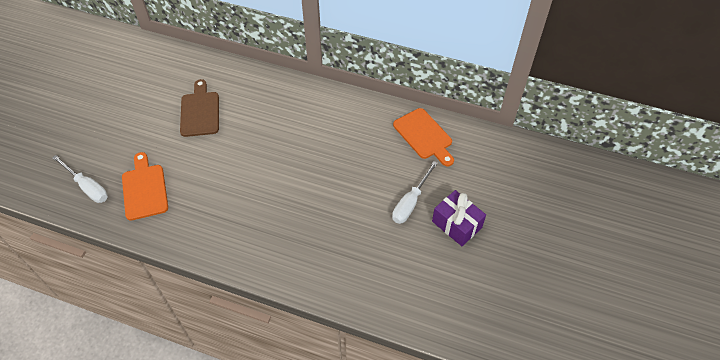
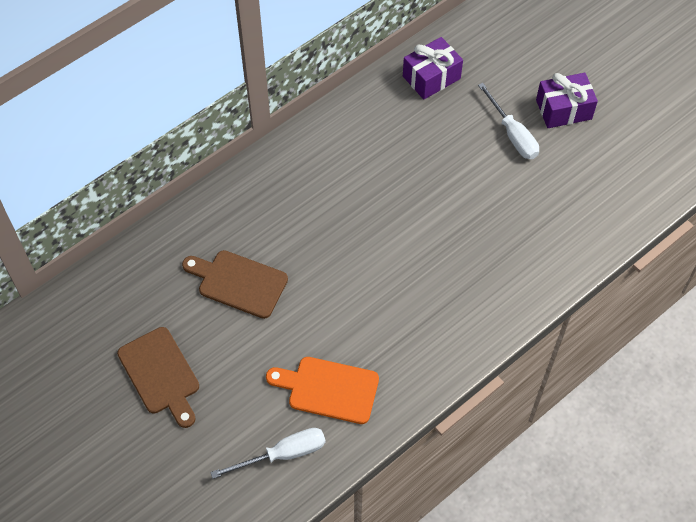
camera: 60 degrees left, 5 degrees up
orange cutting board [393,108,454,166] -> purple gift [403,37,463,99]
none -> brown cutting board [117,327,199,428]

